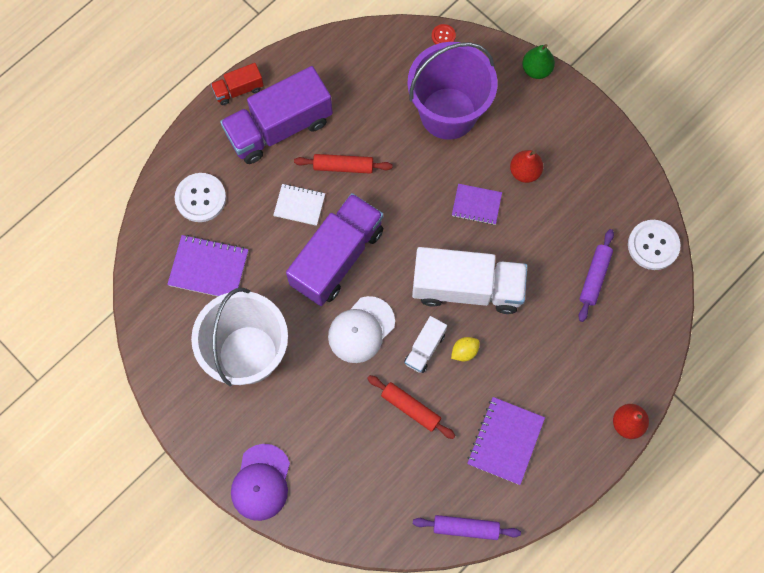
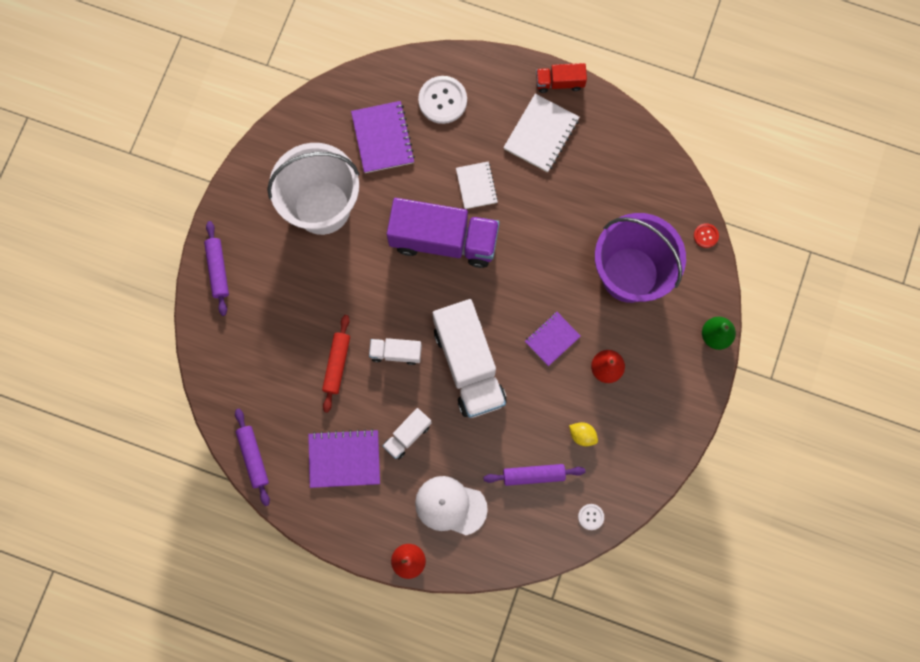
camera: 65 degrees right, 5 degrees up
red truck [211,63,264,105] -> red truck turned 45 degrees counterclockwise [536,63,587,93]
purple truck [220,66,333,164] -> white notebook [503,94,579,172]
purple cap [231,444,290,521] -> purple rolling pin [204,221,229,316]
red rolling pin [294,154,393,174] -> none
white cap [328,296,395,363] -> white cap moved to [415,476,488,535]
yellow lemon [451,337,480,361] -> yellow lemon moved to [569,422,598,446]
purple notebook [452,184,502,225] -> purple notebook turned 60 degrees clockwise [525,312,581,366]
white button [628,220,681,270] -> white button [578,504,604,530], size x0.50
none -> white truck [383,408,432,459]

